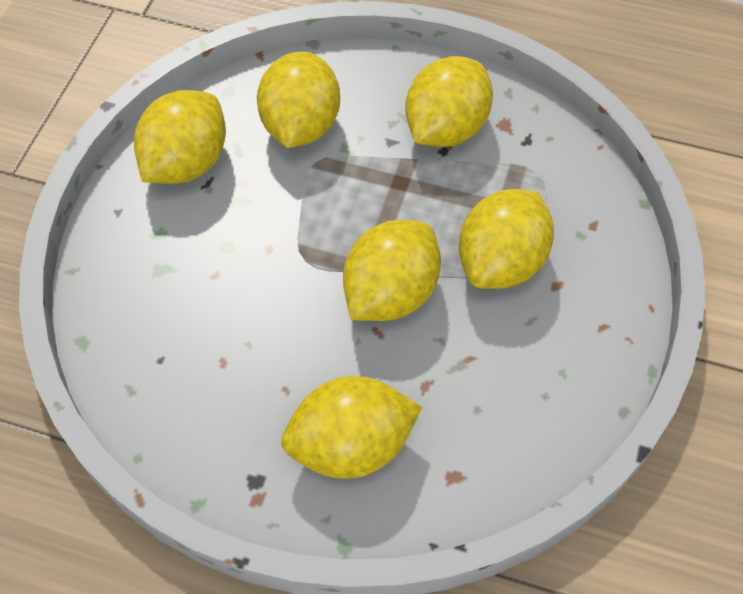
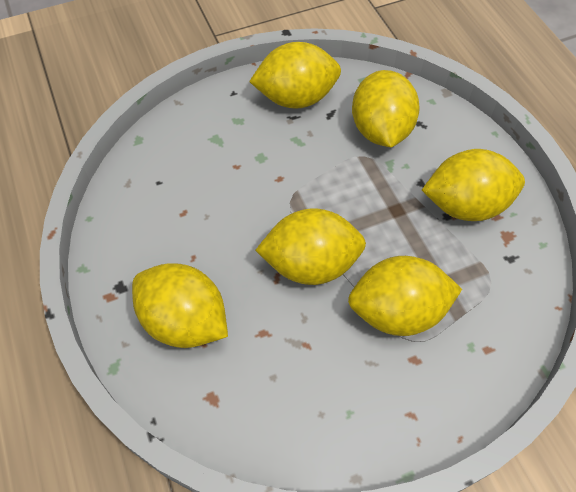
camera: 50 degrees right, 0 degrees up
yellow lemon [257,52,340,148] -> yellow lemon turned 60 degrees counterclockwise [352,70,420,148]

